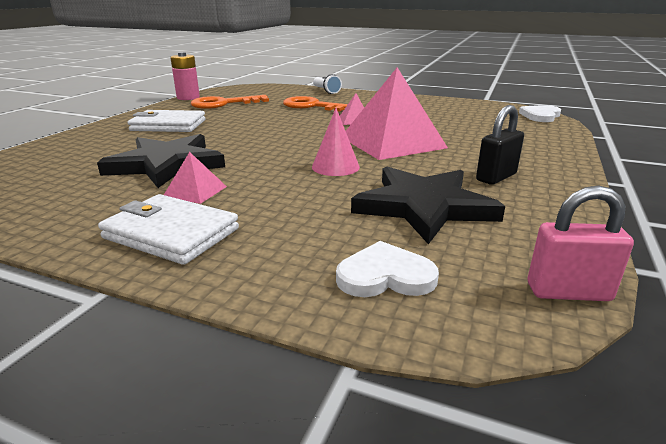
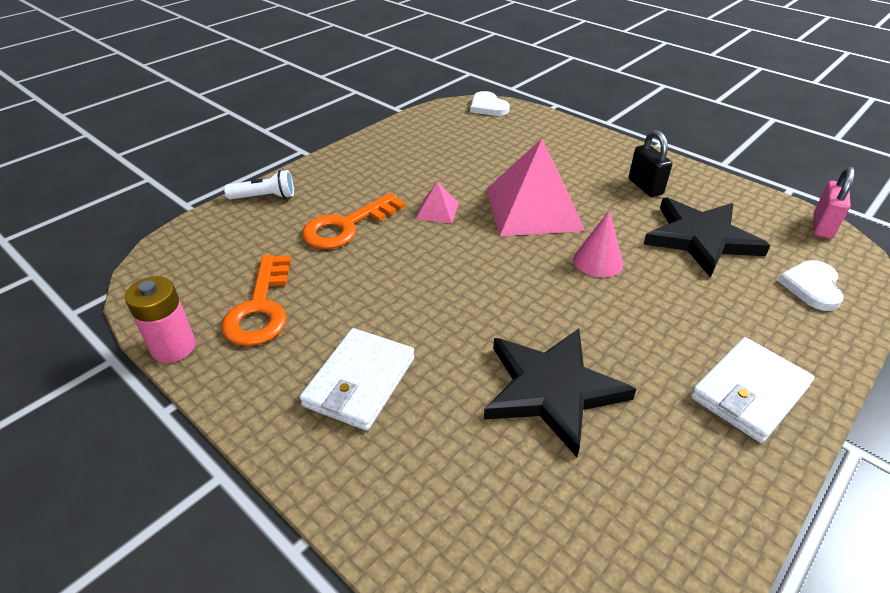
camera: 70 degrees left, 15 degrees up
pink pyramid [164,152,227,204] -> none

